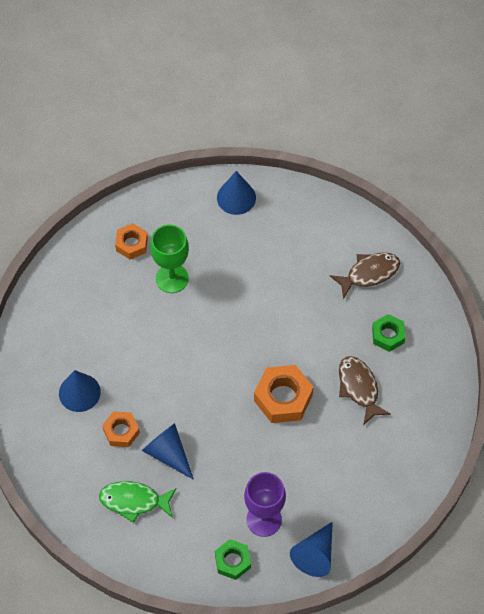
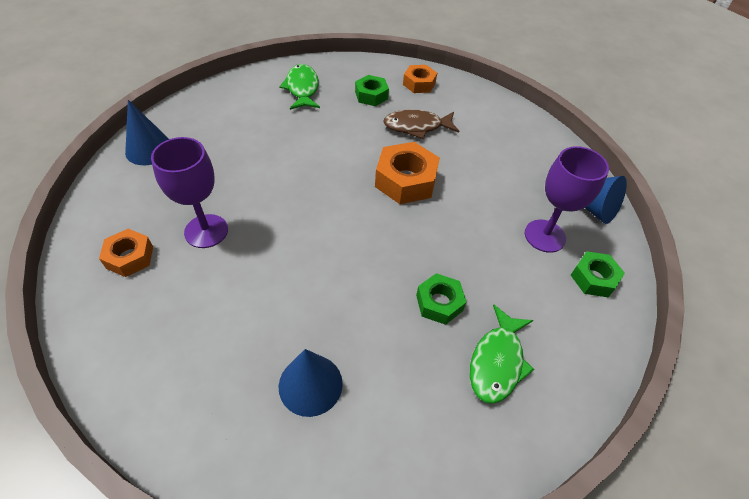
camera: 75 degrees left, 10 degrees down
orange nut [102,411,140,447] -> orange nut moved to [403,65,437,93]
blue cone [142,423,194,480] -> green nut [416,273,467,325]
green goblet [150,224,189,293] -> purple goblet [151,137,228,248]
brown fish [330,253,400,299] -> green fish [279,64,320,110]

